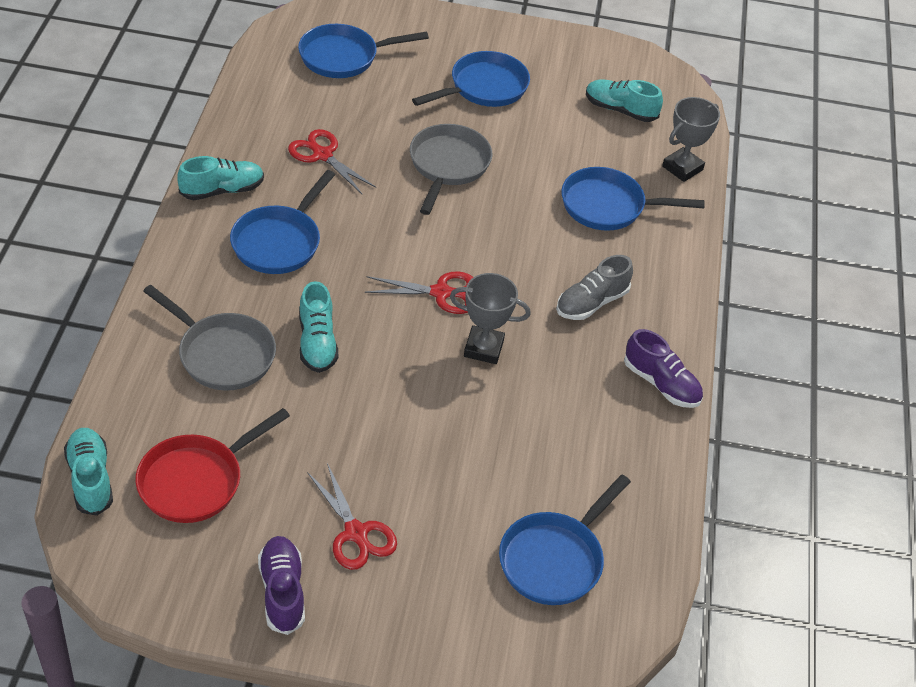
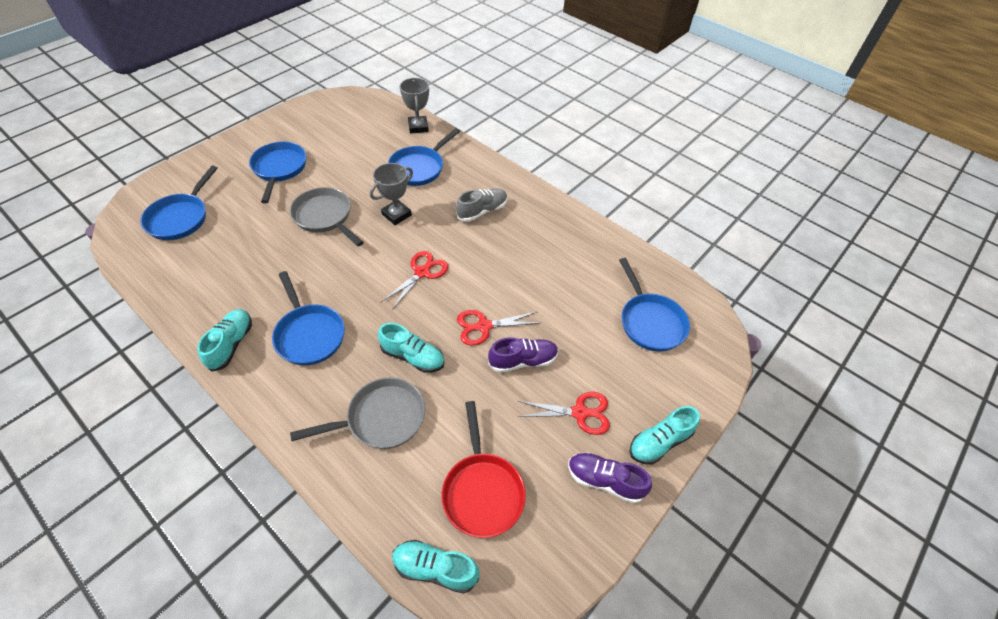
camera: 55 degrees left, 5 degrees up
red scissors [288,129,376,194] -> red scissors moved to [457,310,541,346]
grey trophy [450,273,531,364] -> grey trophy moved to [370,163,413,225]
grey shoe [556,255,633,320] -> grey shoe turned 120 degrees counterclockwise [456,188,508,222]
turquoise shoe [586,80,663,122] -> turquoise shoe moved to [629,406,700,464]
purple shoe [624,329,703,408] -> purple shoe moved to [488,337,558,373]

